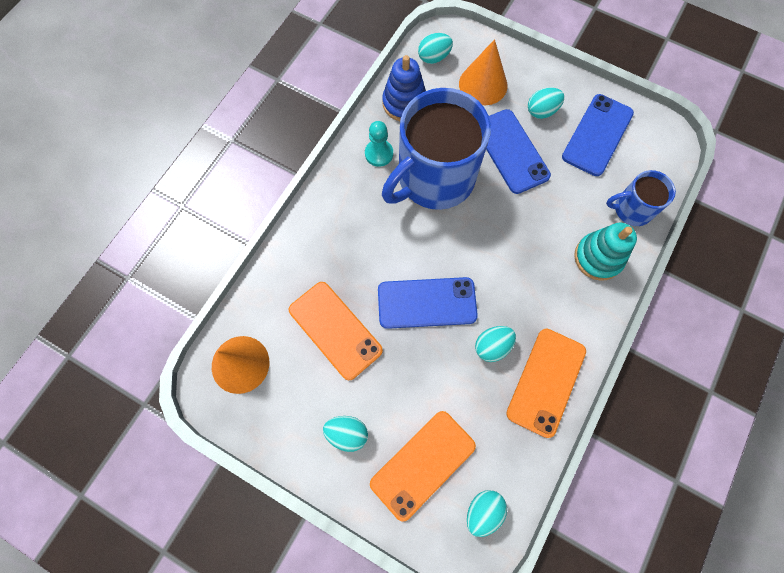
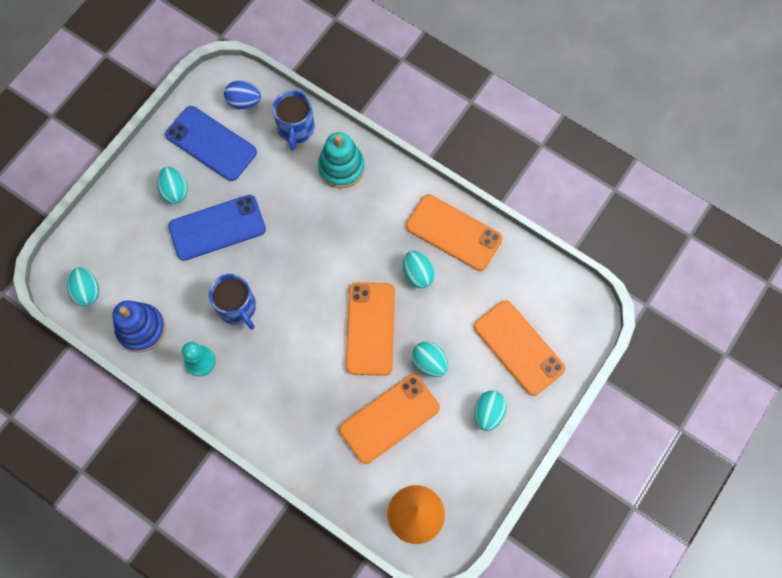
camera: 85 degrees left, 0 degrees up
blue phone [378,277,478,329] -> orange phone [346,282,395,376]
blue mug [382,88,491,210] -> blue mug [209,274,256,330], size x0.49
orange cone [459,39,507,105] -> none
turquoise egg [467,490,507,537] -> turquoise egg moved to [412,341,448,377]
none -> blue egg [224,81,261,109]

